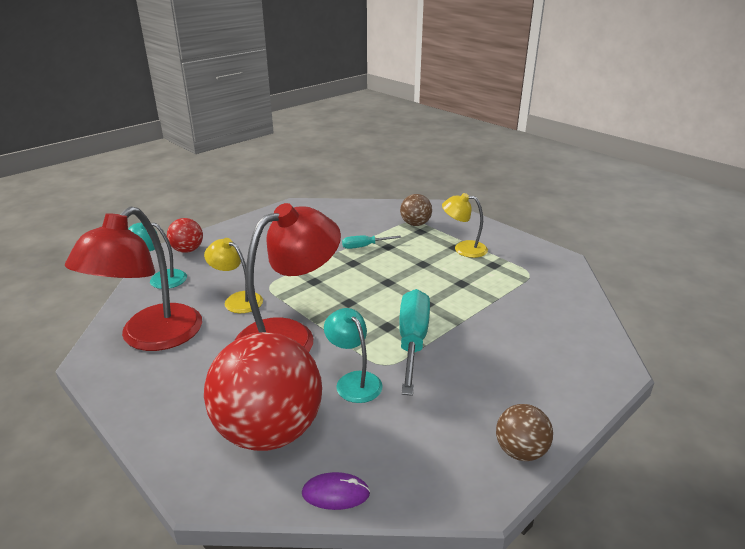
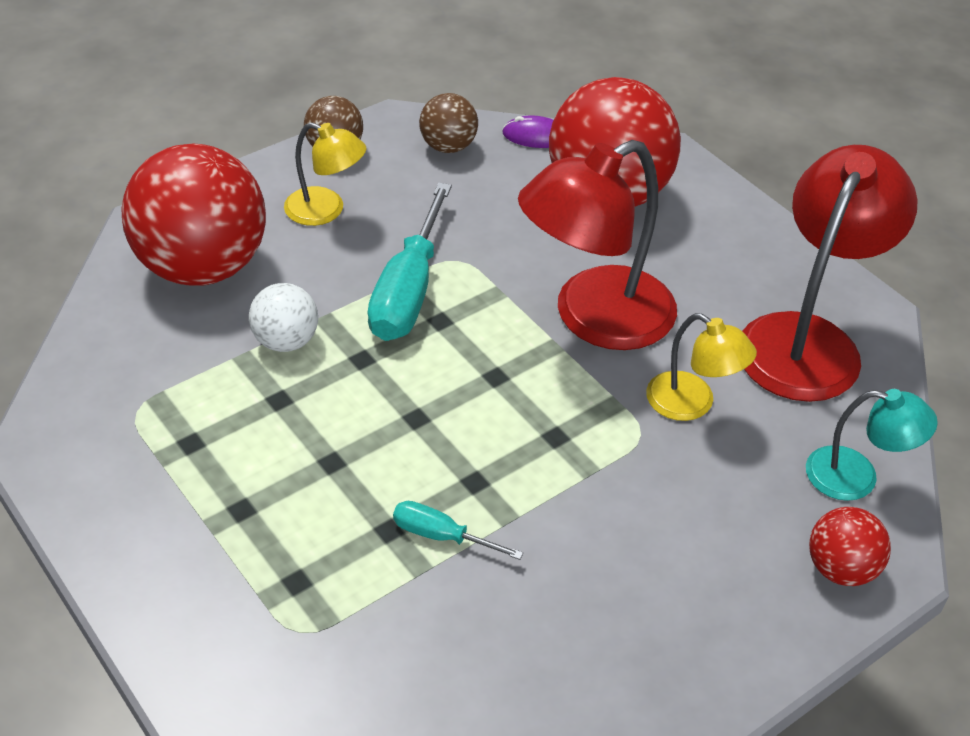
camera: 175 degrees left, 15 degrees up
turquoise lamp [324,308,383,403] -> none
turquoise screwdriver [342,235,401,249] -> turquoise screwdriver turned 150 degrees counterclockwise [393,501,523,560]
brown ball [400,194,432,226] -> brown ball moved to [419,93,478,153]
yellow lamp [442,193,488,258] -> yellow lamp moved to [284,122,366,226]
none -> red ball [121,144,266,286]
none -> white ball [249,283,318,352]

